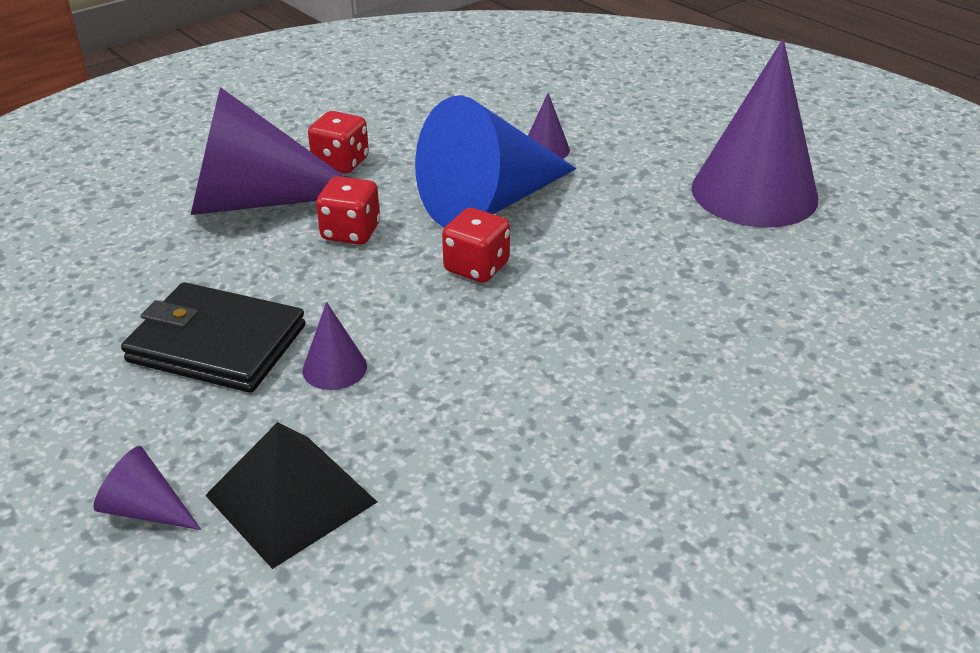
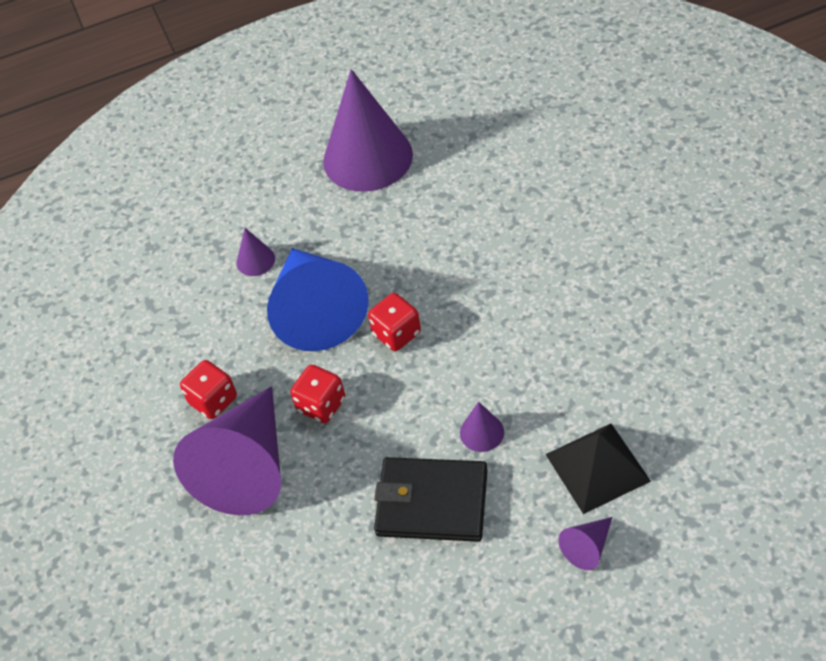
camera: 65 degrees left, 15 degrees up
black wallet [121,282,305,393] -> black wallet turned 60 degrees clockwise [374,457,488,542]

